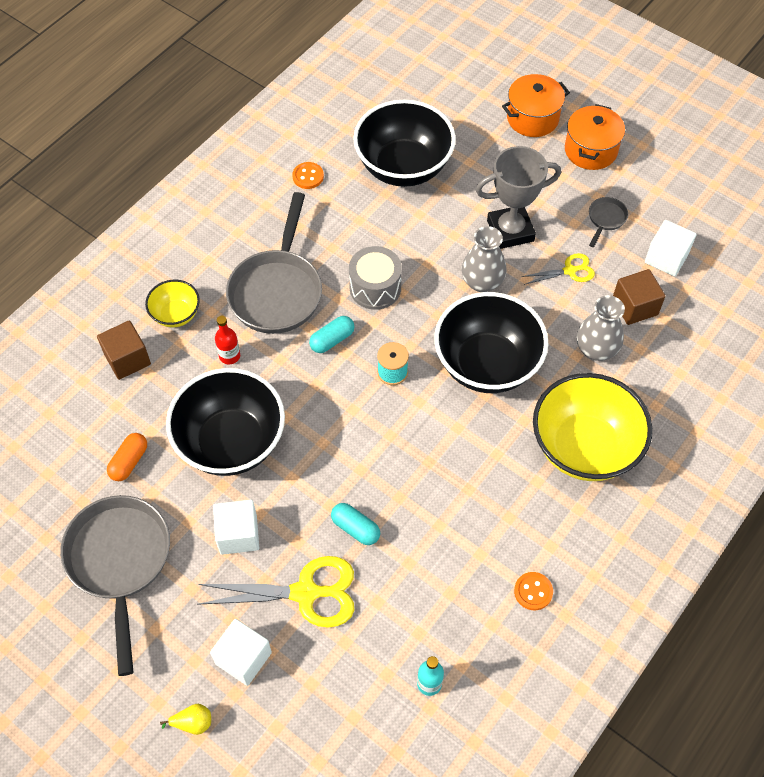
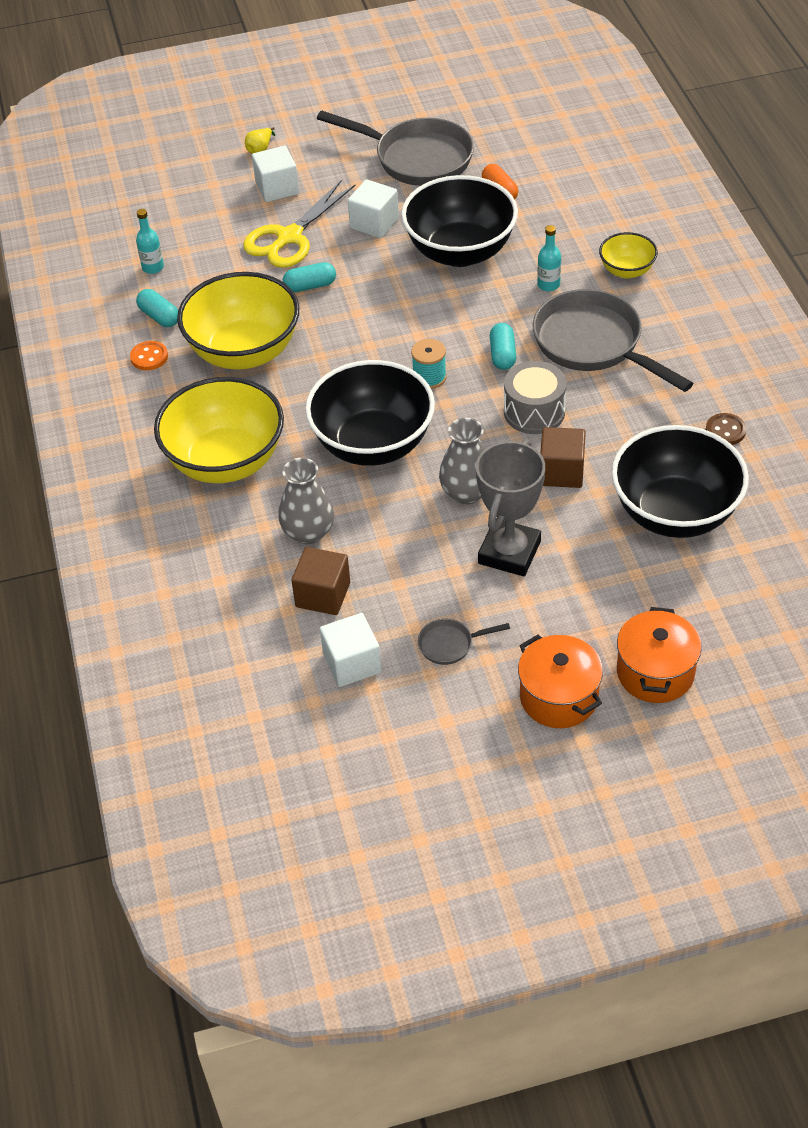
camera: 130 degrees right, 10 degrees down
brown cube [97,320,151,380] -> brown cube moved to [540,427,586,488]
red bottle [215,316,240,365] -> turquoise bottle [537,225,561,291]
orange button [292,162,324,189] -> brown button [706,413,746,445]
yellow scissors [521,253,595,285] -> none
grey pan [589,197,628,247] -> grey pan turned 105 degrees clockwise [418,619,510,665]
none -> turquoise capsule [136,289,178,327]
none -> yellow bowl [177,272,299,370]

